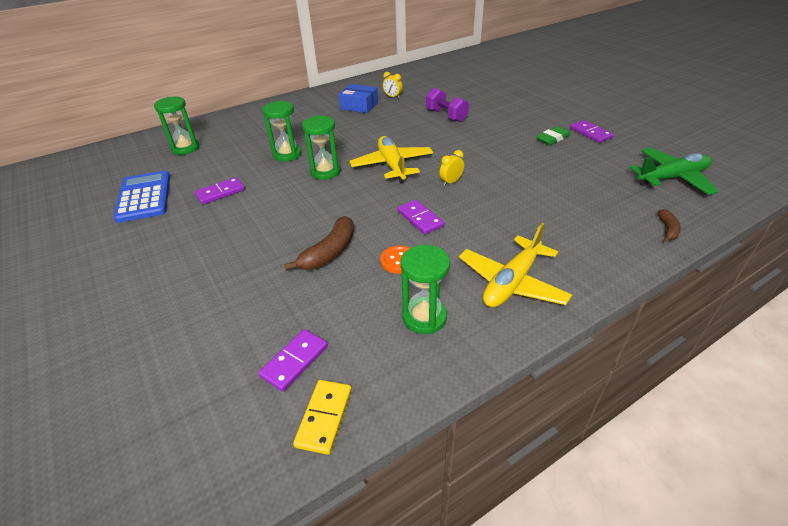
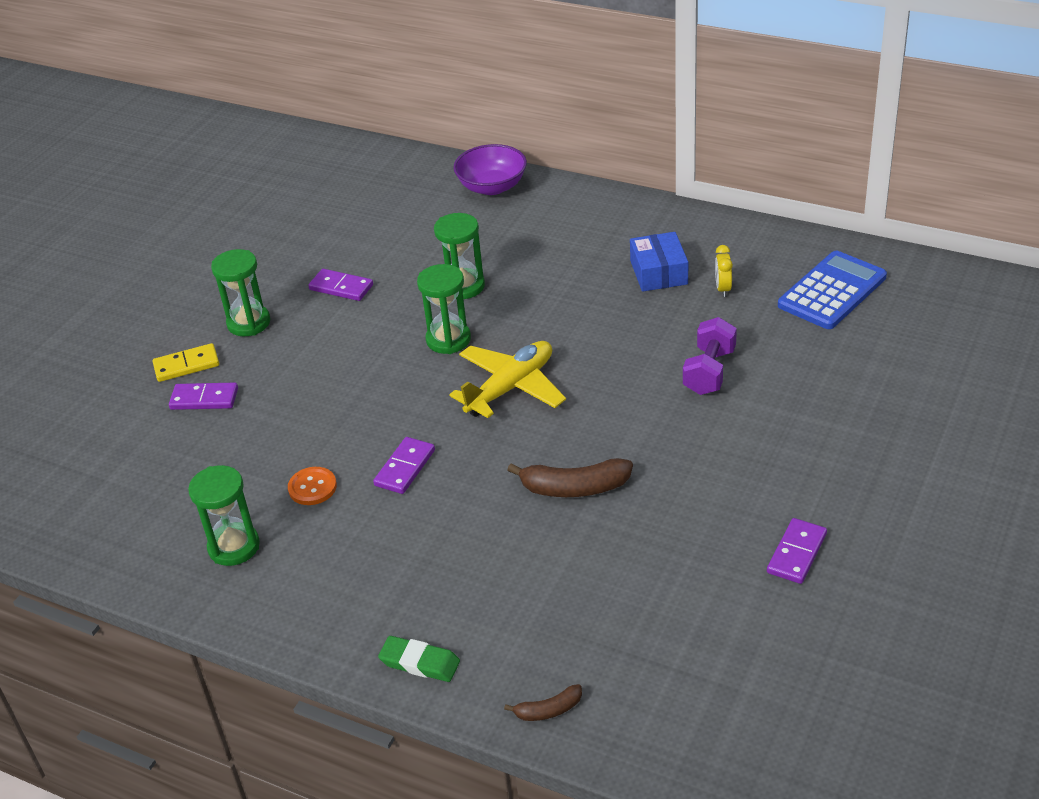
camera: 60 degrees right, 0 degrees up
blue calculator [113,171,170,223] -> blue calculator moved to [778,251,887,329]
green hourglass [154,96,200,155] -> green hourglass moved to [211,249,271,336]
purple domino [259,329,328,392] -> purple domino moved to [169,383,238,410]
brown banana [284,216,354,271] -> brown banana moved to [507,458,633,497]
yellow domino [293,380,352,455] -> yellow domino moved to [153,343,219,382]
yellow clock [439,150,464,186] -> none
yellow plane [459,222,572,307] -> none
green eraser [536,126,570,145] -> green eraser moved to [378,636,460,682]
green plane [630,147,719,195] -> none
none -> purple bowl [453,144,527,195]

